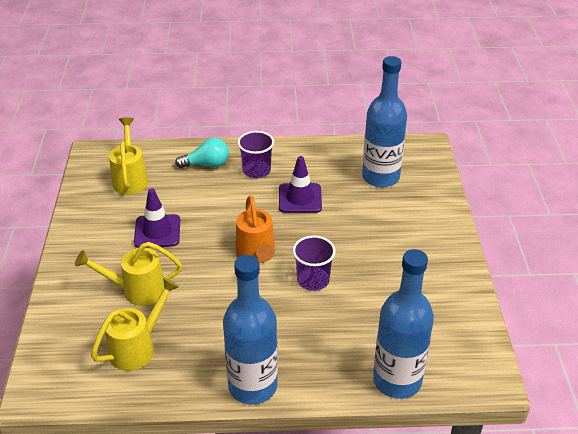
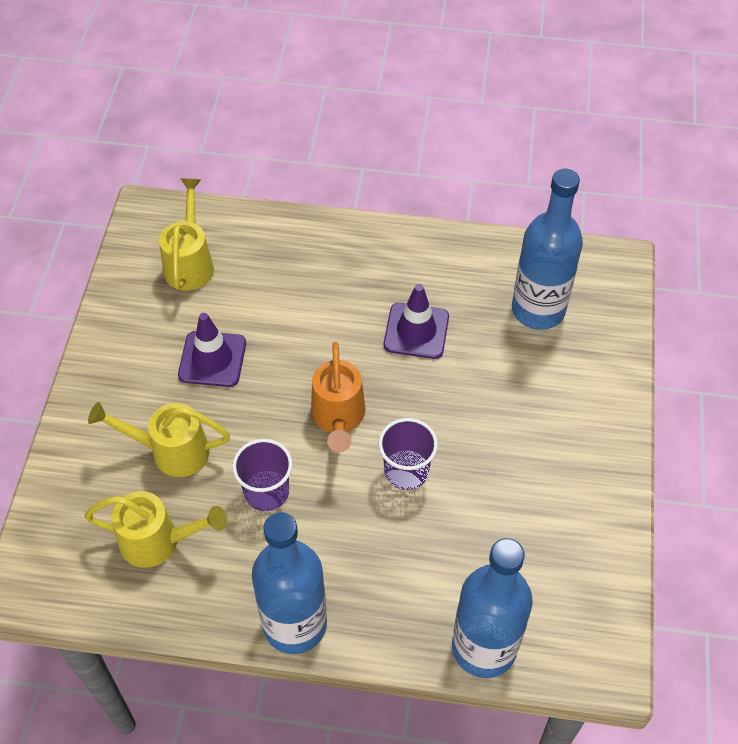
camera: 10 degrees right, 15 degrees up
yellow watering can [91,278,179,371] -> yellow watering can turned 45 degrees clockwise [84,491,227,568]
turquoise light bulb [175,138,229,168] -> none
purple cup [237,131,274,178] -> purple cup moved to [232,439,293,511]

